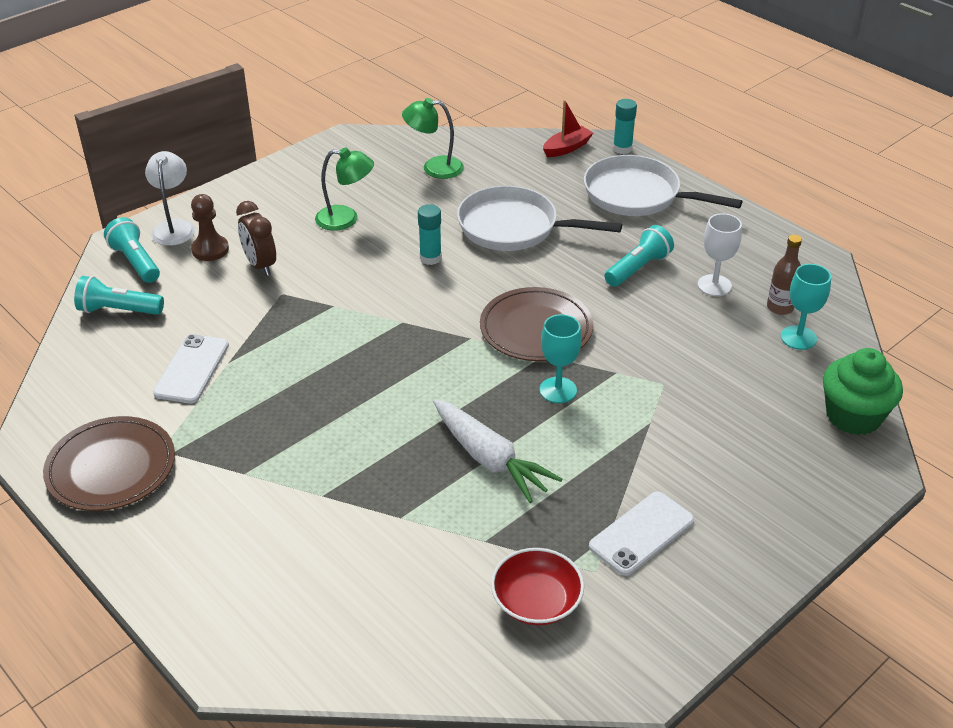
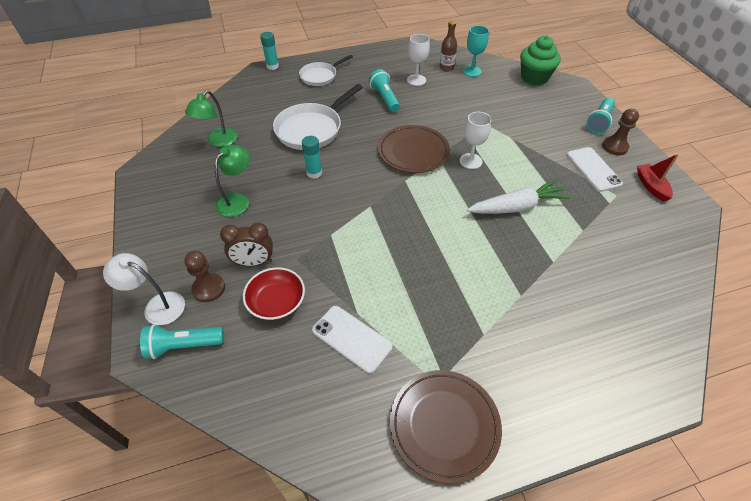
camera: 65 degrees left, 10 degrees up
turquoise flashlight [74,276,164,315] -> turquoise flashlight moved to [586,97,615,134]
red bowl [491,548,584,625] -> red bowl moved to [243,267,305,320]
turquoise goblet [540,314,582,403] -> white goblet [460,112,492,169]
red boat [543,100,593,157] -> red boat moved to [637,154,678,201]
white pan [584,155,743,216] -> white pan [299,55,353,86], size x0.62
none -> brown pawn [602,109,639,155]

